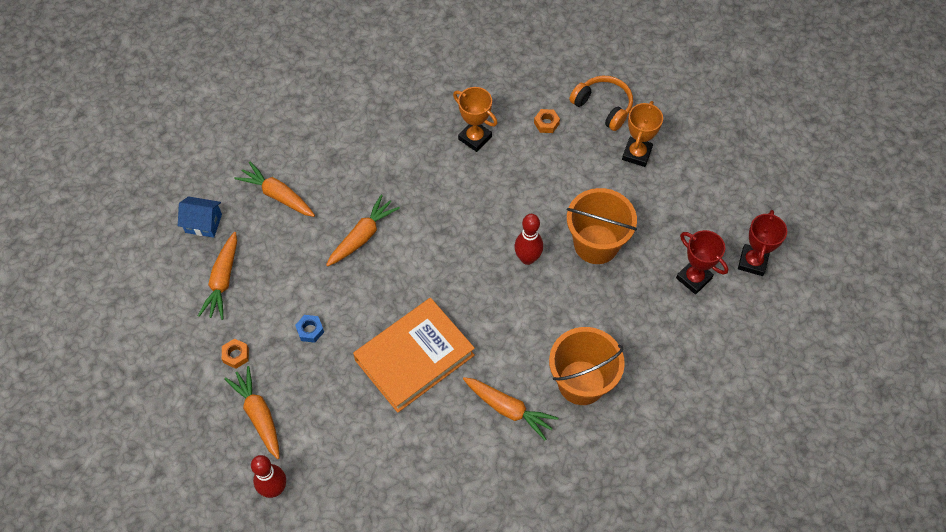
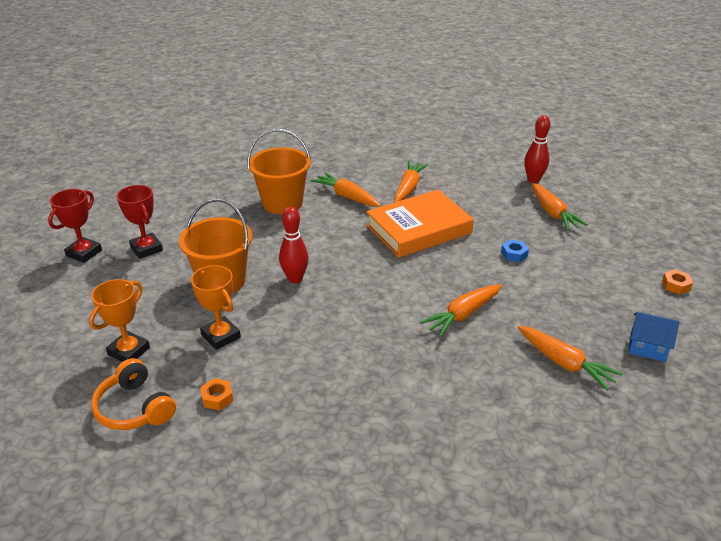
camera: 170 degrees left, 25 degrees down
orange carrot [198,232,237,320] -> orange carrot moved to [394,161,428,202]
orange nut [222,338,249,369] -> orange nut moved to [662,269,693,295]
orange trophy [453,87,497,152] -> orange trophy moved to [191,265,241,350]

